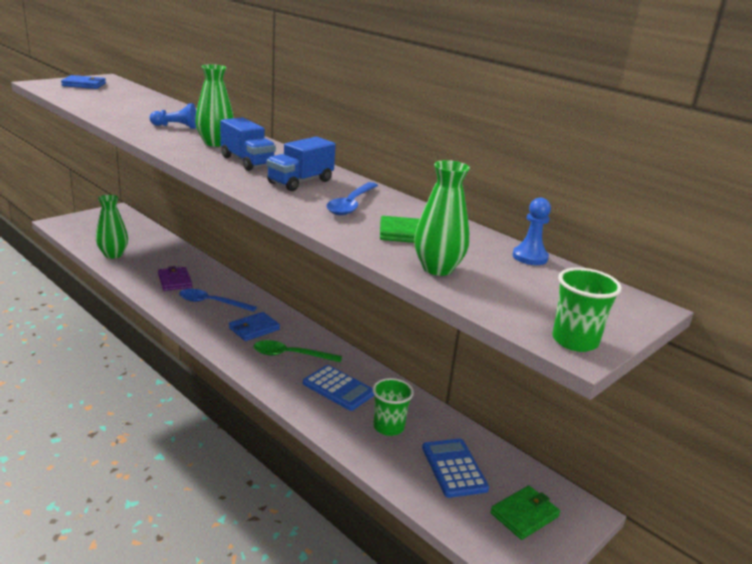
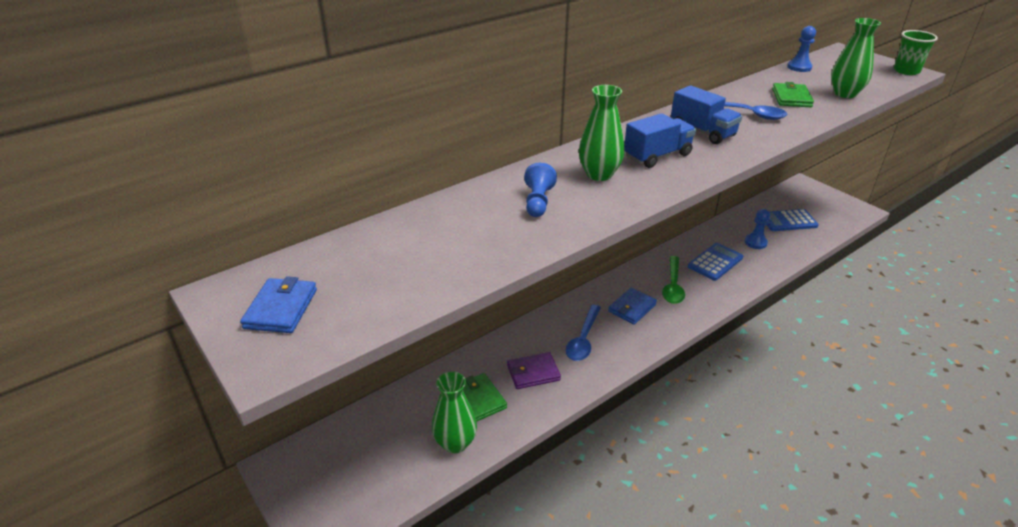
camera: 80 degrees left, 10 degrees up
blue wallet [229,312,280,341] -> blue wallet turned 75 degrees clockwise [608,288,657,325]
green cup [373,378,414,436] -> blue pawn [745,209,770,249]
green wallet [490,486,560,540] -> green wallet moved to [463,373,507,422]

